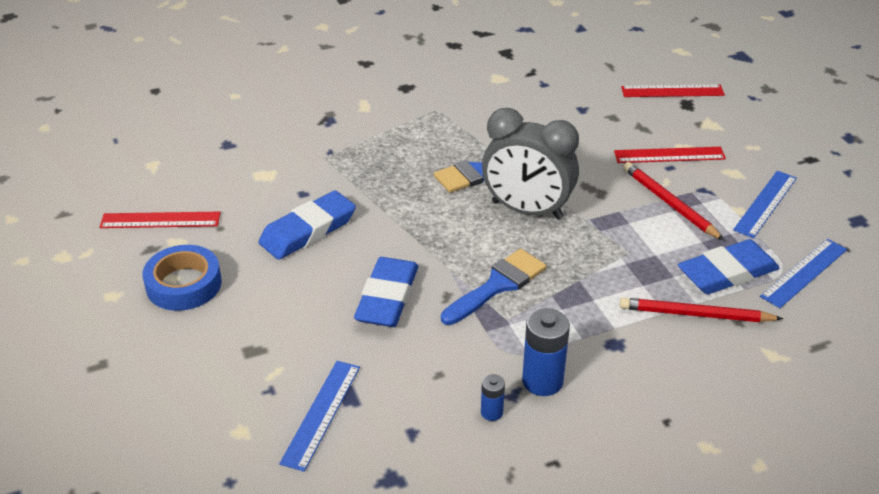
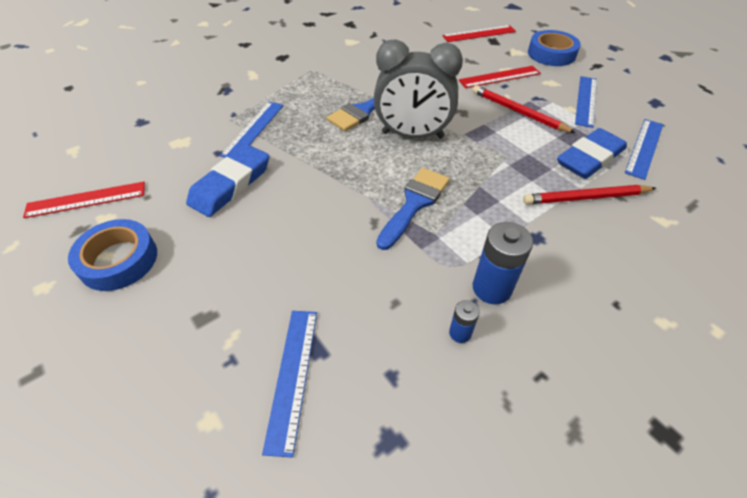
camera: 15 degrees left, 10 degrees up
blue eraser [354,257,418,327] -> none
none -> blue ruler [220,102,284,158]
none -> blue tape [528,30,581,66]

